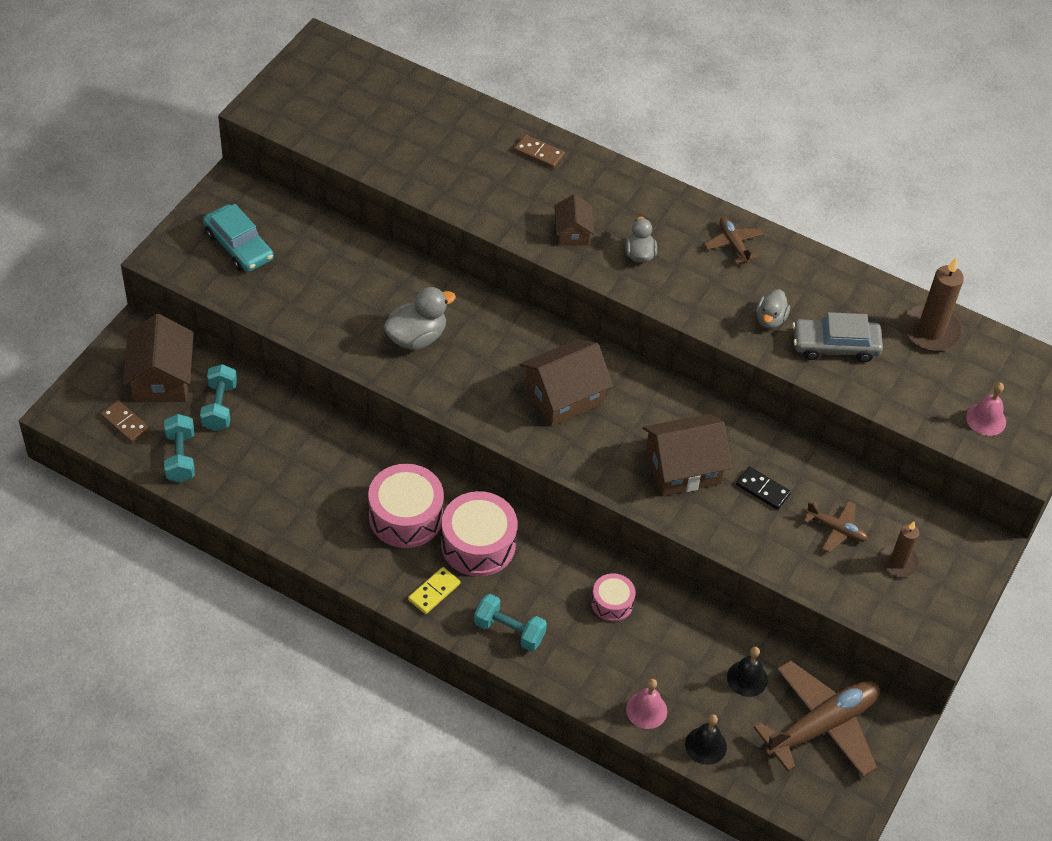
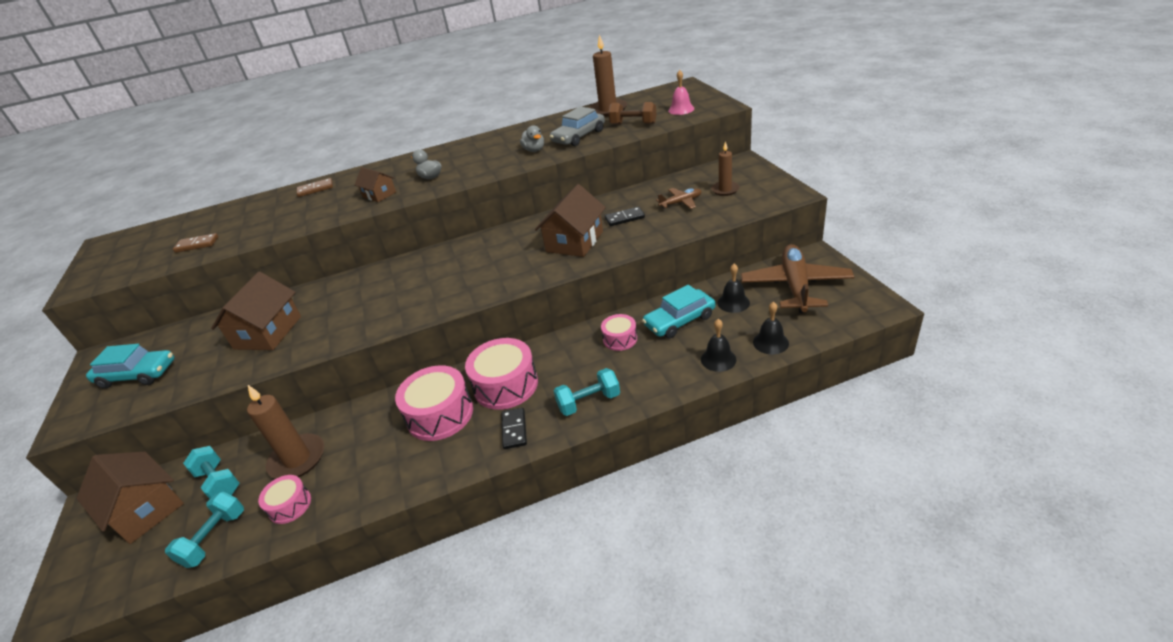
camera: 40 degrees left, 15 degrees down
brown domino [101,400,150,443] -> brown domino moved to [173,233,218,253]
turquoise dumbbell [164,414,195,482] -> turquoise dumbbell turned 75 degrees clockwise [165,492,244,568]
grey duck [384,287,456,350] -> none
yellow domino [408,567,460,614] -> black domino [501,408,527,449]
brown house [519,339,613,426] -> brown house moved to [211,272,301,350]
pink bell [626,679,667,729] -> black bell [701,319,736,372]
brown plane [704,217,764,264] -> none
none -> brown candle [247,385,324,479]
none -> pink drum [258,475,311,524]
none -> brown dumbbell [608,102,656,125]
none -> turquoise car [642,285,716,338]

